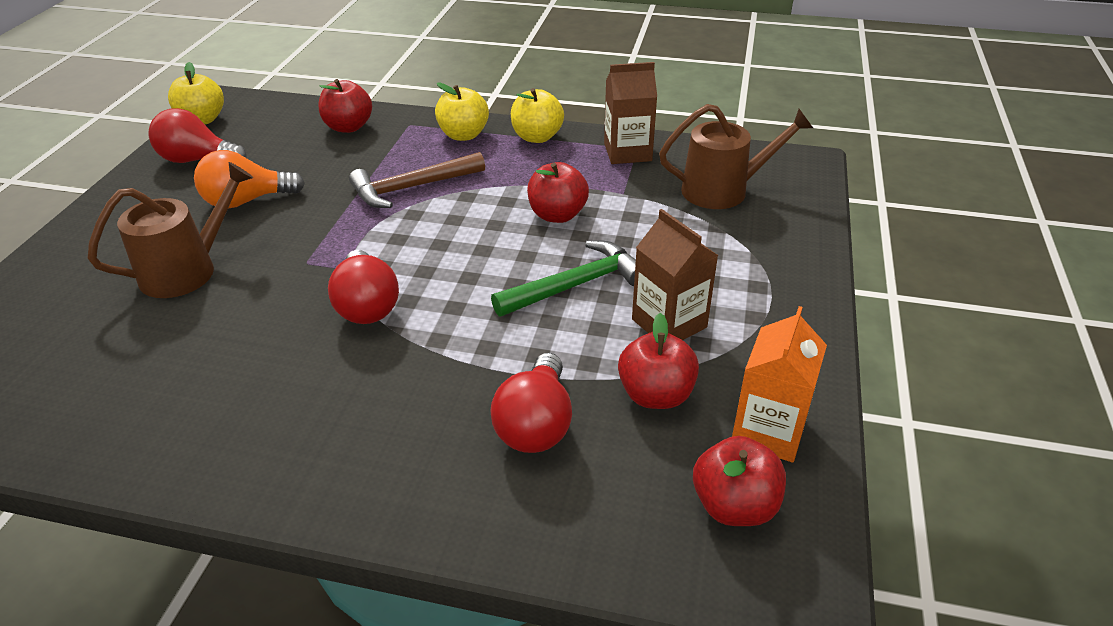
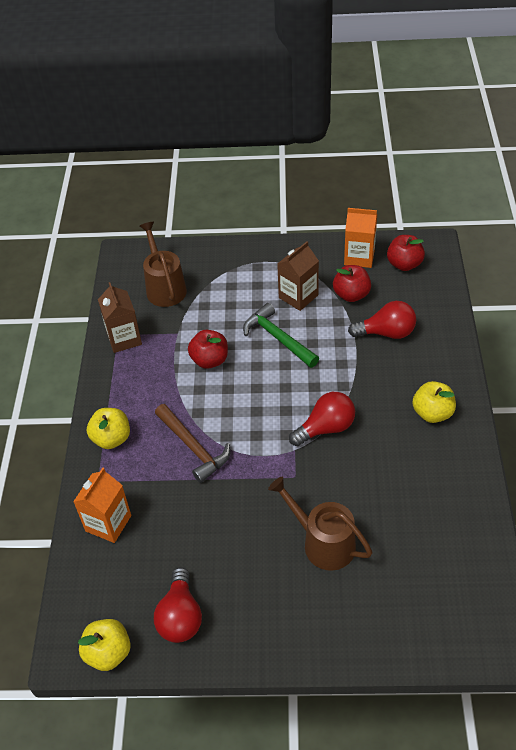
camera: 100 degrees left, 10 degrees up
orange light bulb [194,150,305,209] -> none
red apple [319,79,372,133] -> orange carton [73,467,131,543]
yellow apple [511,88,564,143] -> yellow apple moved to [412,381,456,423]

